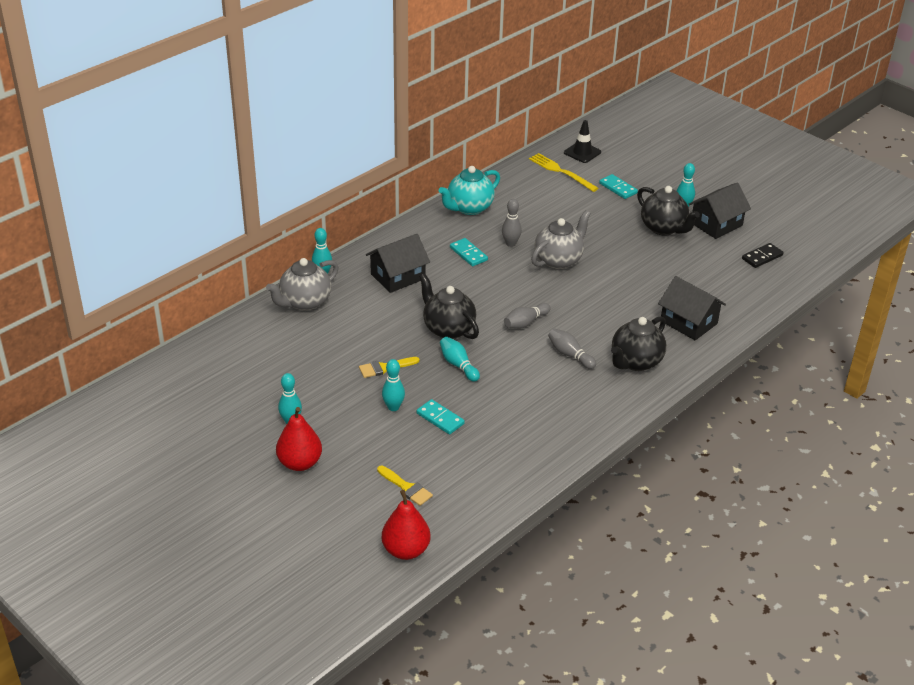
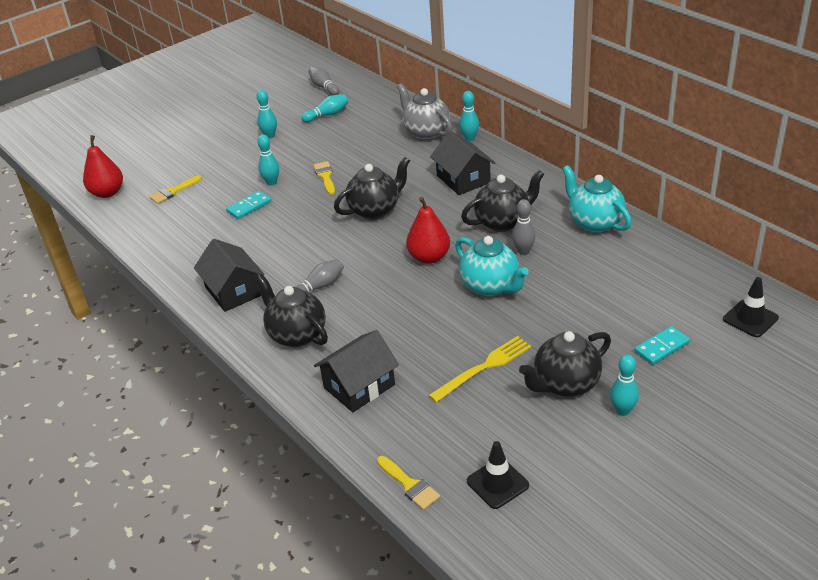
camera: 100 degrees right, 0 degrees up
red pear [276,407,322,471] -> red pear moved to [406,197,450,264]
turquoise bowling pin [440,337,480,382] -> turquoise bowling pin moved to [301,94,348,122]
turquoise domino [450,238,488,266] -> black teapot [461,170,544,232]
grey bowling pin [504,303,551,329] -> grey bowling pin moved to [309,66,339,95]
yellow fork [529,153,599,192] -> yellow fork moved to [428,336,531,402]
grey teapot [531,210,591,269] -> turquoise teapot [455,236,529,296]
black house [689,182,751,239] -> black house moved to [194,239,264,312]
black domino [742,243,784,268] -> black traffic cone [467,441,529,509]
none -> yellow brush [377,456,440,510]

